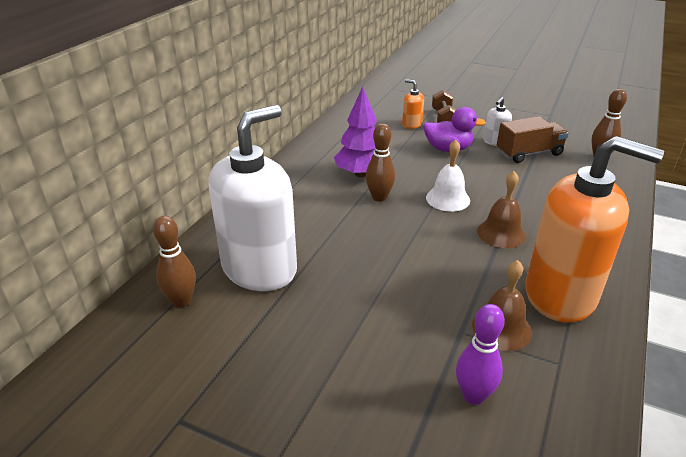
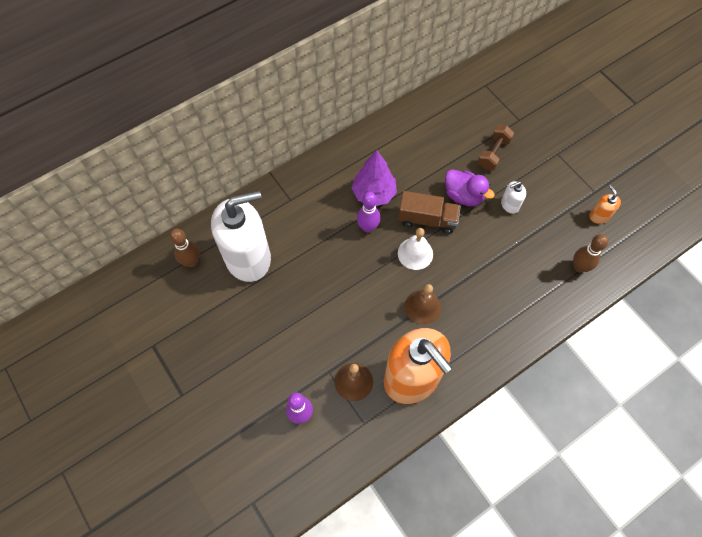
camera: 30 degrees right, 30 degrees up
brown bowling pin [366,123,395,202] -> purple bowling pin [357,192,380,233]
orange soap dispenser [402,79,424,129] -> orange soap dispenser moved to [589,185,621,224]
brown truck [497,116,569,163] -> brown truck moved to [398,191,461,234]

